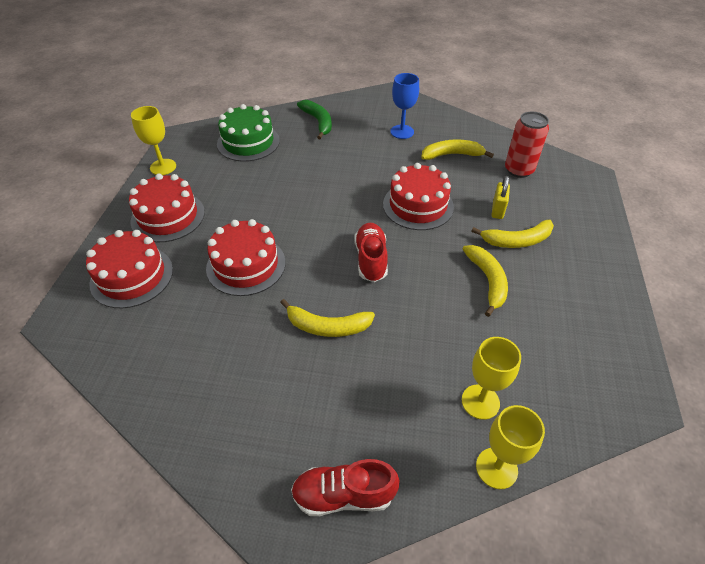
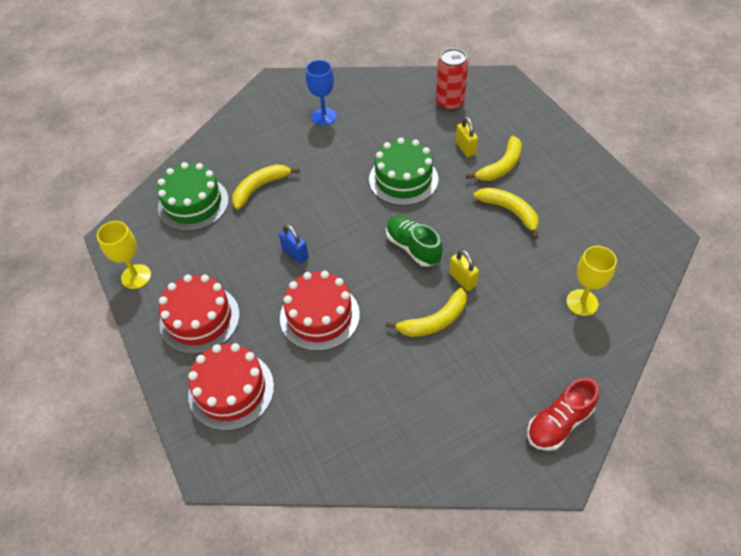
camera: 35 degrees left, 5 degrees up
green banana [297,100,332,139] -> none
red shoe [355,223,388,282] -> green shoe [386,216,443,267]
red cake [383,163,454,230] -> green cake [369,138,438,206]
yellow banana [421,139,494,160] -> yellow banana moved to [232,164,300,210]
yellow goblet [476,405,545,489] -> none
none -> blue padlock [279,224,309,264]
none -> yellow padlock [449,249,479,291]

